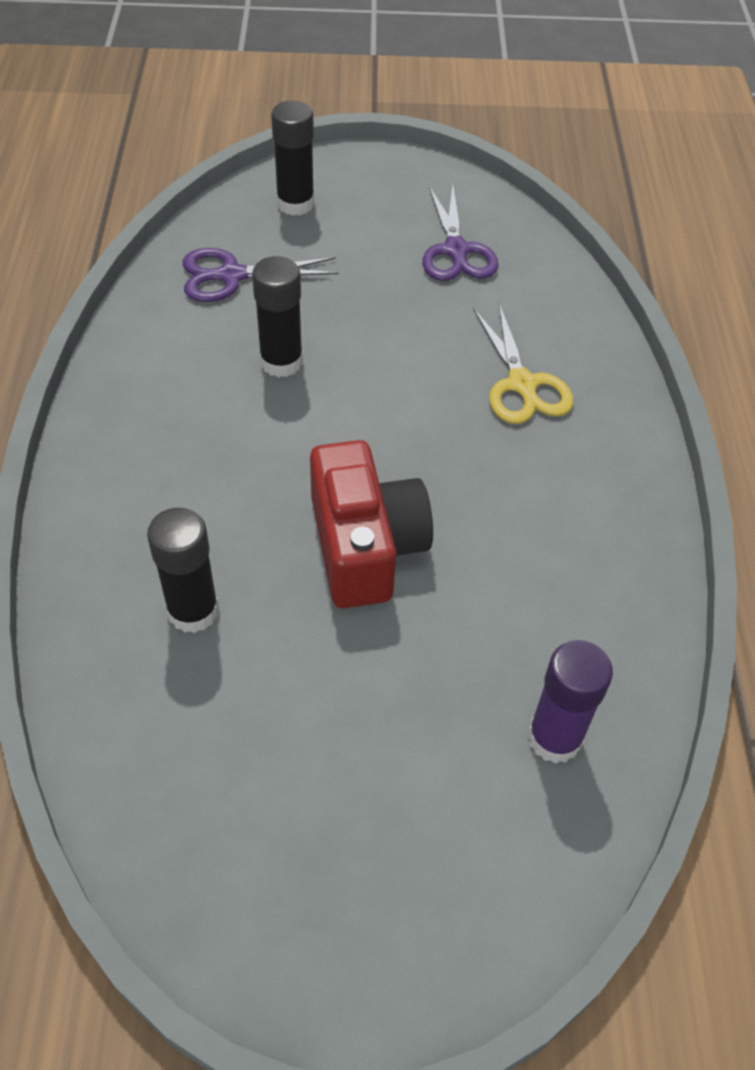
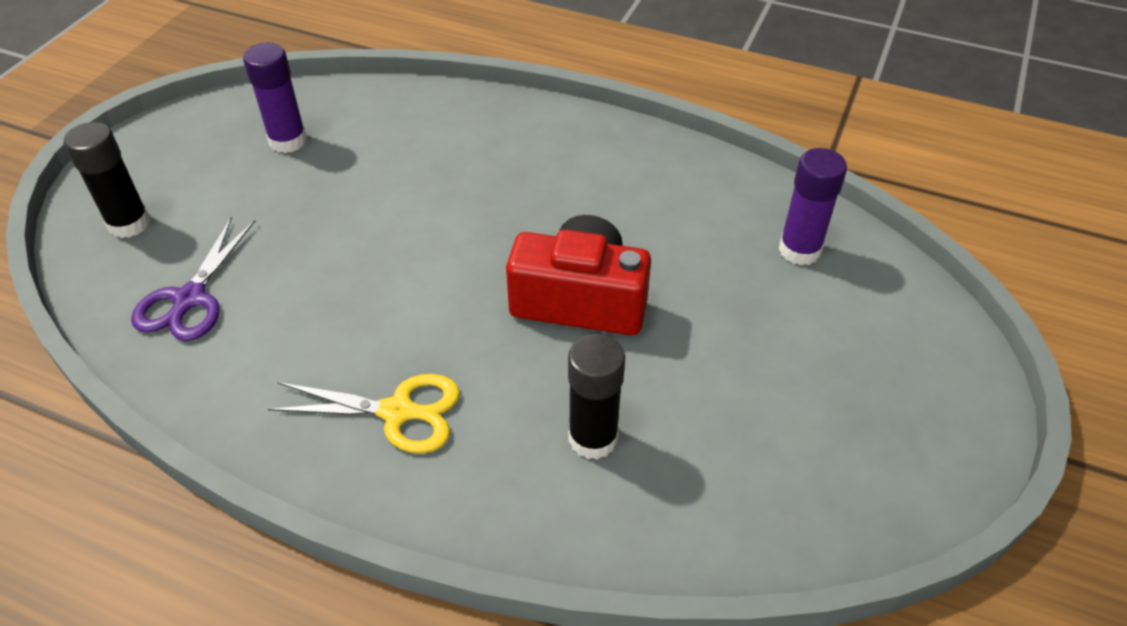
camera: 65 degrees left, 5 degrees down
black glue stick [252,256,303,378] -> none
purple scissors [422,185,499,281] -> purple glue stick [243,42,307,153]
yellow scissors [473,304,573,424] -> yellow scissors moved to [268,374,460,454]

